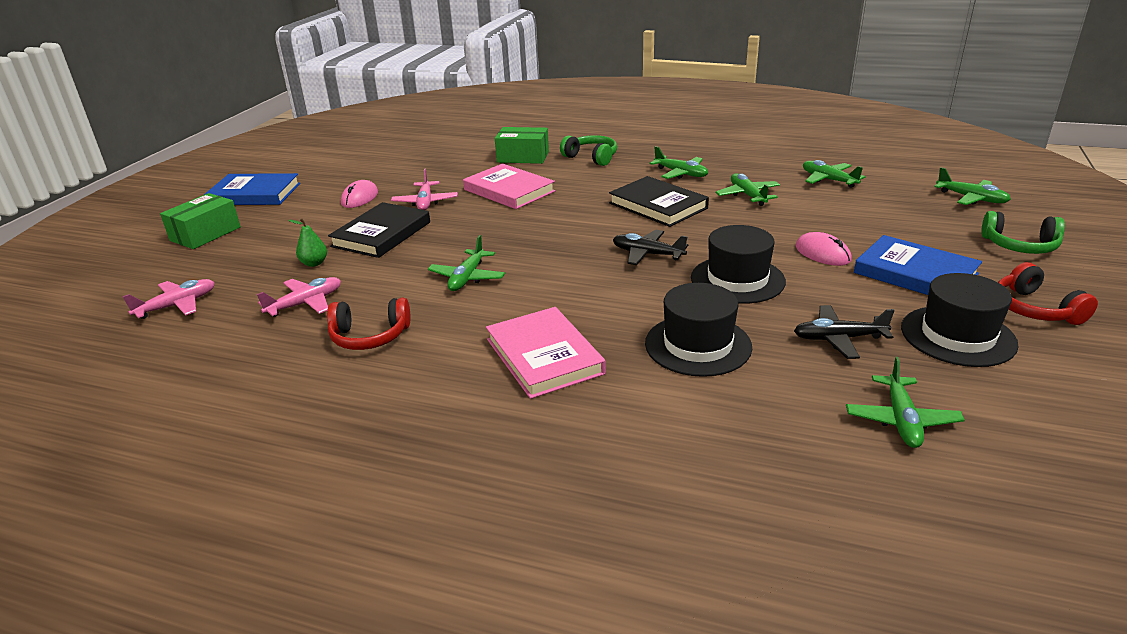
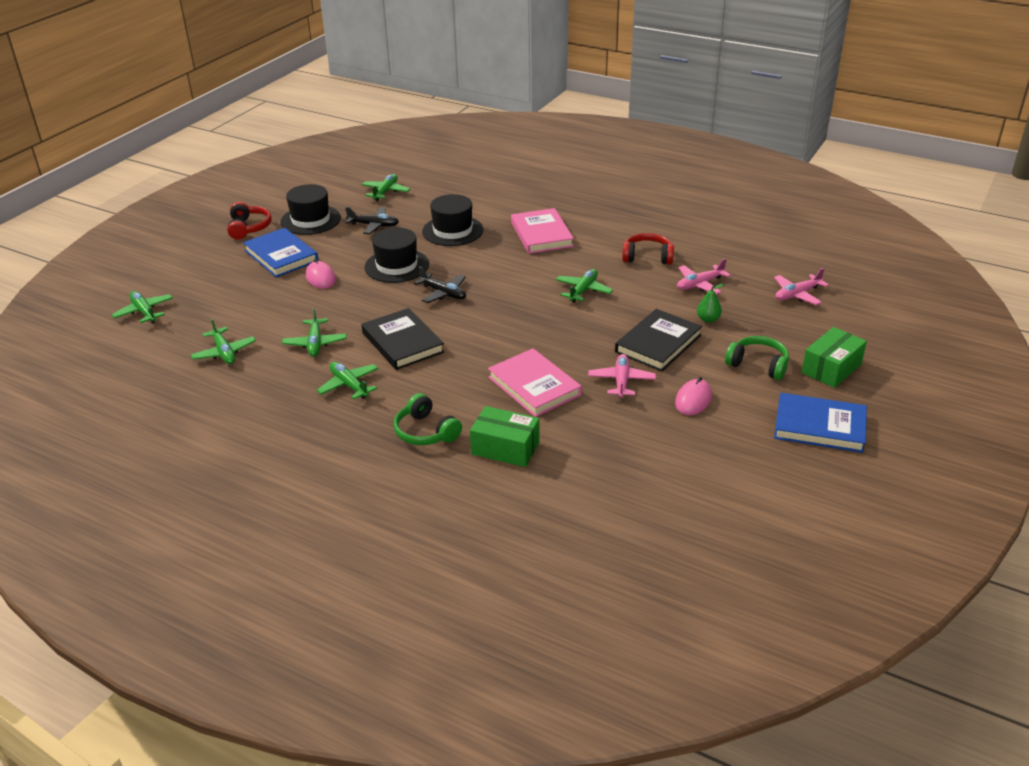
camera: 170 degrees left, 5 degrees up
green headphones [981,211,1065,254] -> green headphones moved to [725,336,789,380]

